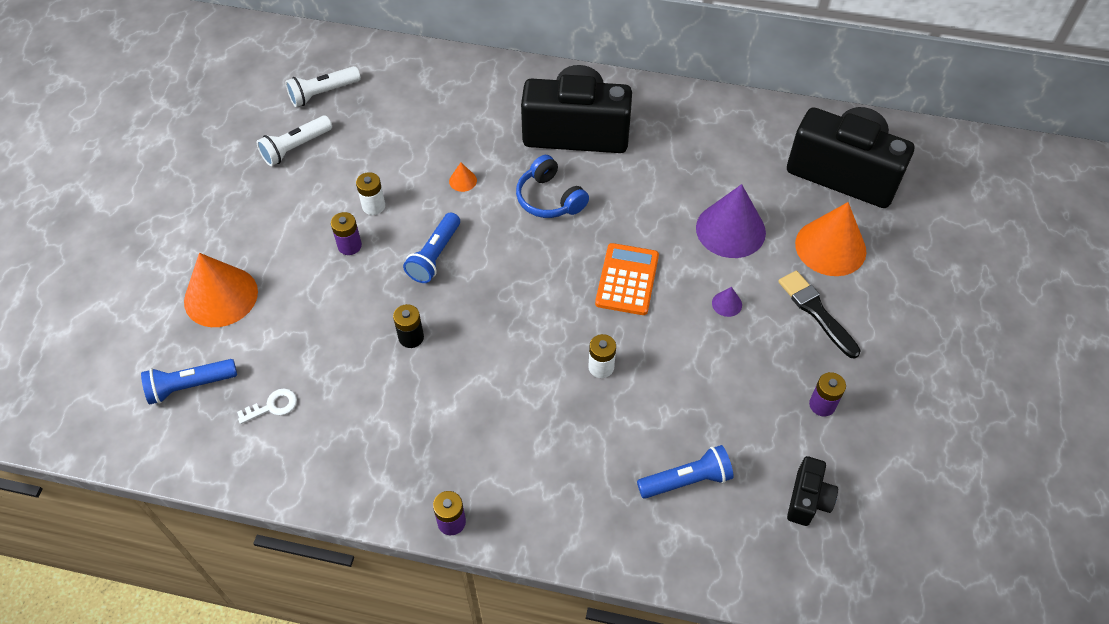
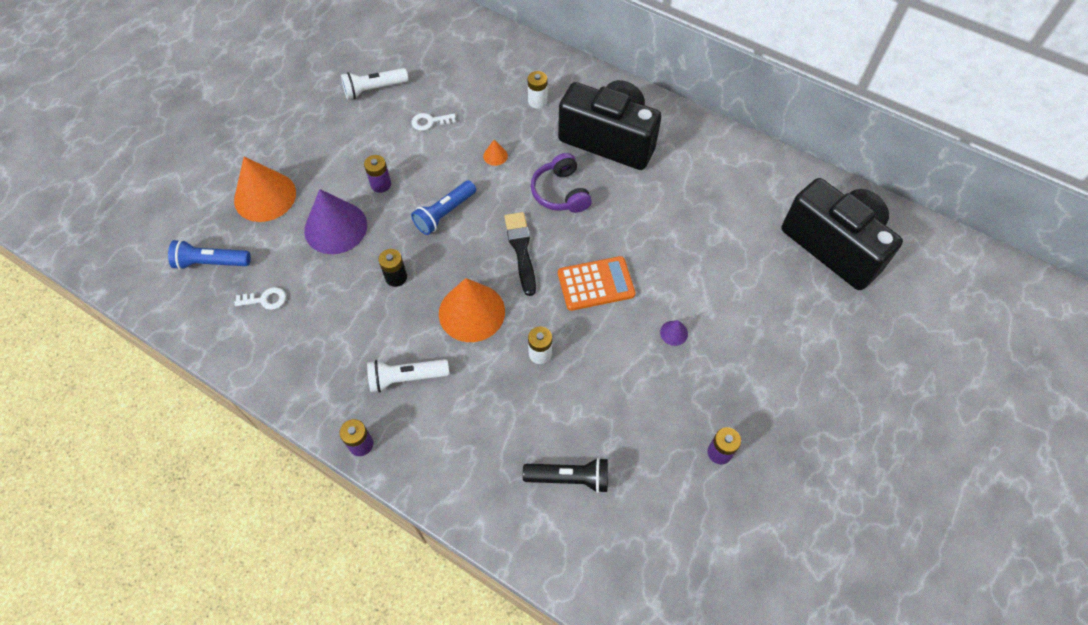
camera: 20 degrees right, 5 degrees up
white flashlight [286,66,361,107] -> white flashlight moved to [367,359,449,393]
white battery [356,172,385,215] -> white battery moved to [528,71,547,109]
blue headphones [516,155,589,218] -> purple headphones [531,153,592,213]
orange calculator [595,243,659,315] -> orange calculator turned 45 degrees clockwise [558,256,636,311]
blue flashlight [637,445,734,499] -> black flashlight [523,457,608,493]
purple cone [696,184,766,258] -> purple cone moved to [304,189,367,254]
black brush [778,271,861,359] -> black brush moved to [504,212,536,296]
black camera [787,456,838,526] -> none
orange cone [795,202,866,276] -> orange cone moved to [439,278,505,342]
none -> white key [412,113,456,131]

